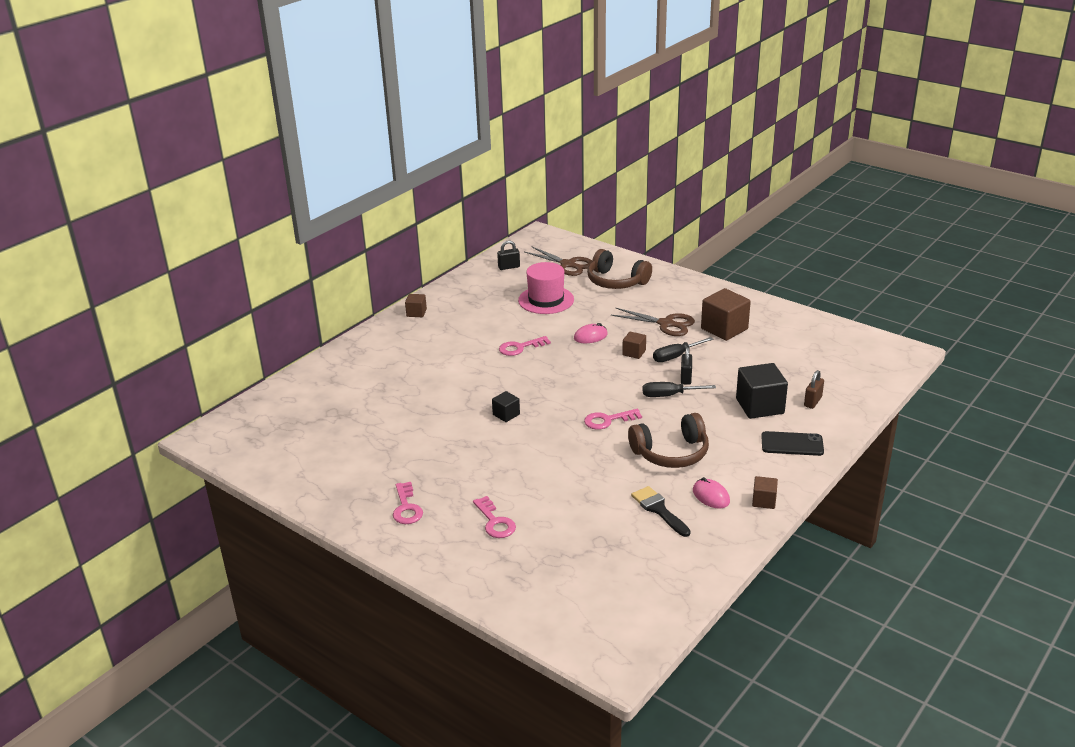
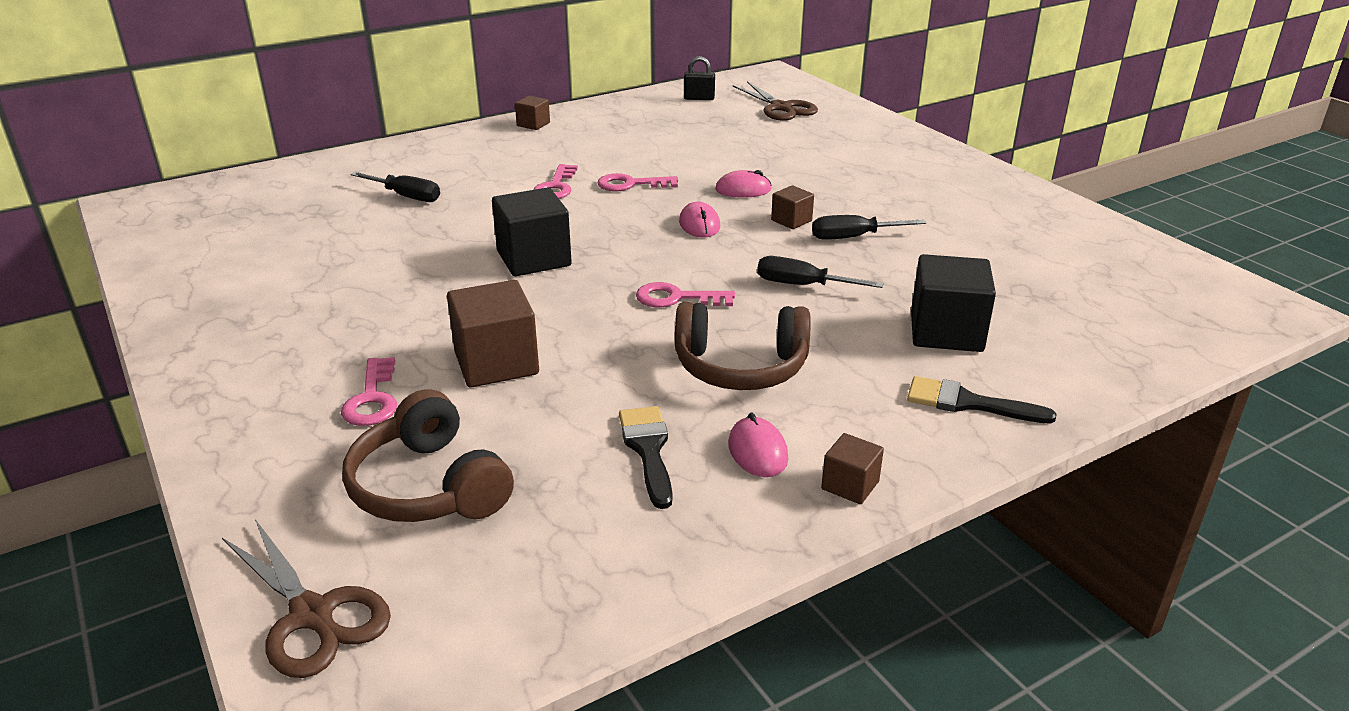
camera: 20 degrees right, 0 degrees up
pink key [393,482,423,524] -> pink key moved to [533,164,578,199]
black cube [492,391,520,422] -> black cube [492,188,572,276], size x1.91
pink hat [518,262,574,314] -> none
brown headphones [587,249,652,289] -> brown headphones moved to [342,389,514,522]
brown scissors [611,308,695,336] -> brown scissors moved to [222,519,391,678]
black padlock [681,347,692,385] -> none
brown cube [701,288,751,341] -> brown cube moved to [447,280,539,387]
black phone [761,431,824,456] -> black brush [907,376,1057,424]
brown padlock [804,370,824,409] -> none
none -> black screwdriver [350,172,440,202]
none -> pink mouse [679,202,720,238]

